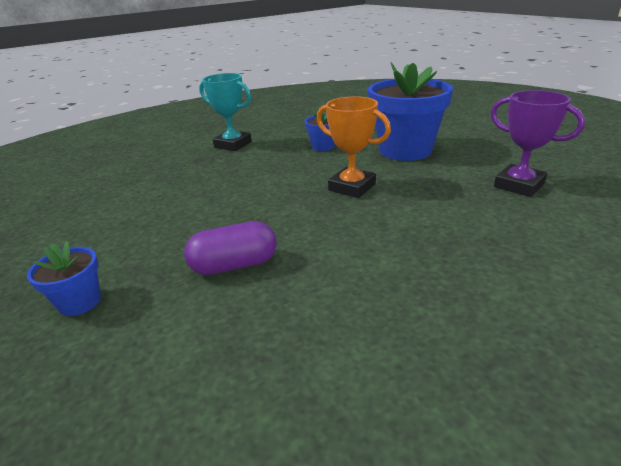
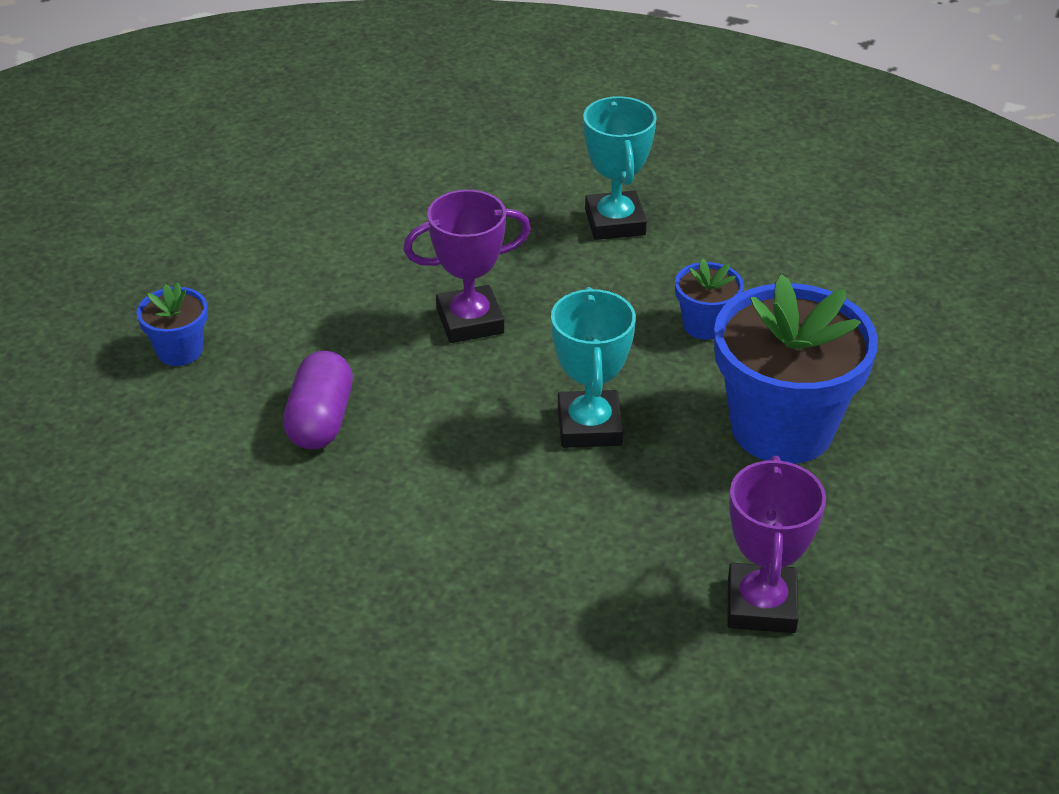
camera: 50 degrees right, 10 degrees up
purple capsule [184,221,277,275] -> purple capsule turned 60 degrees clockwise [283,351,353,449]
orange trophy [316,96,391,198] -> turquoise trophy [551,287,636,448]
none -> purple trophy [403,190,531,343]

